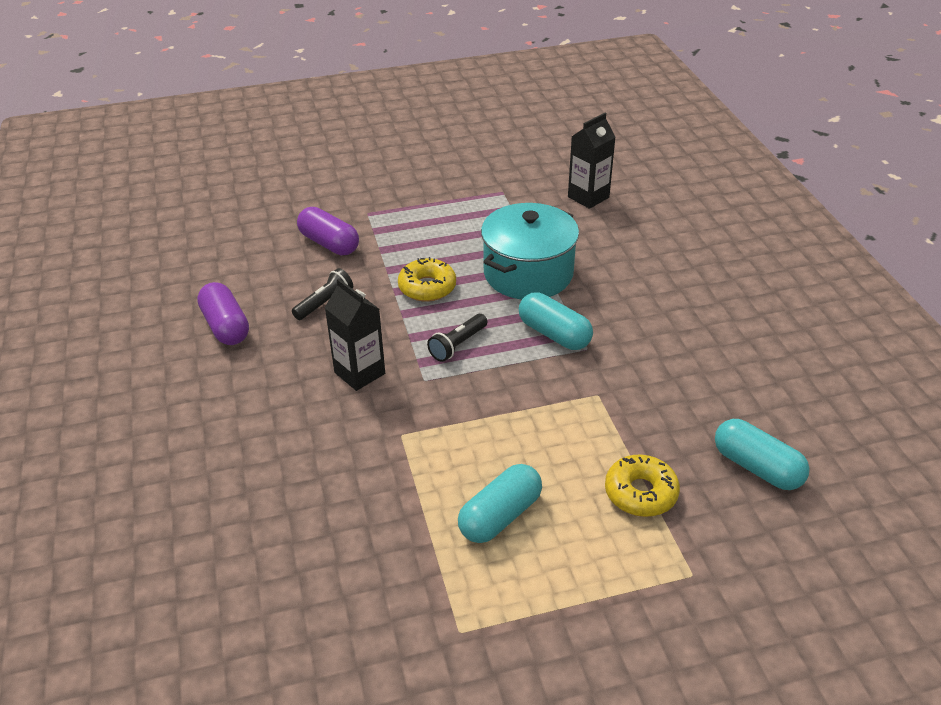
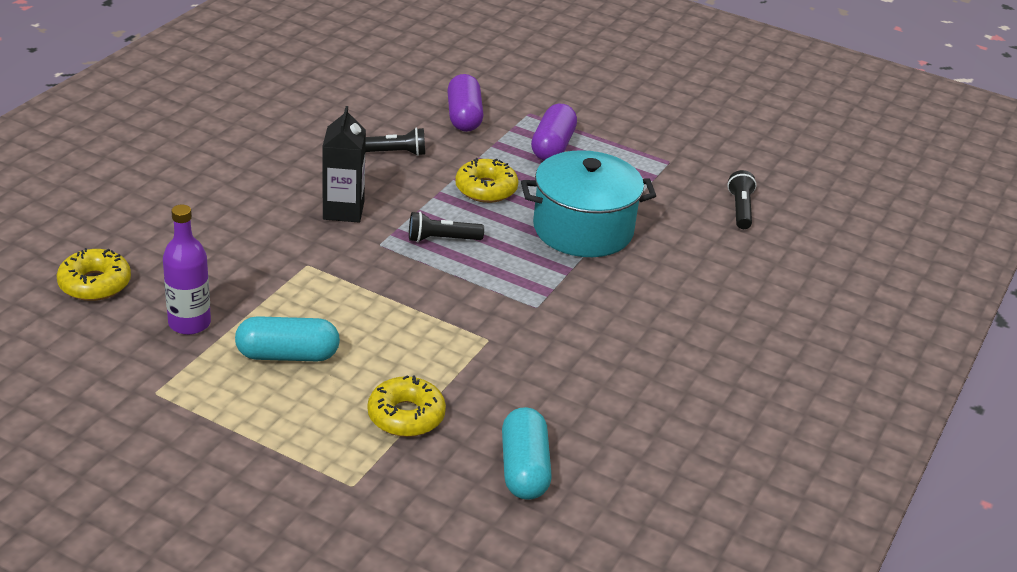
camera: 40 degrees right, 5 degrees down
purple capsule [197,282,249,345] -> purple capsule moved to [531,104,577,160]
turquoise capsule [519,292,593,350] -> none
black carton [568,113,615,209] -> black flashlight [727,170,757,229]
none -> yellow donut [57,248,131,301]
none -> purple bottle [163,205,211,335]

